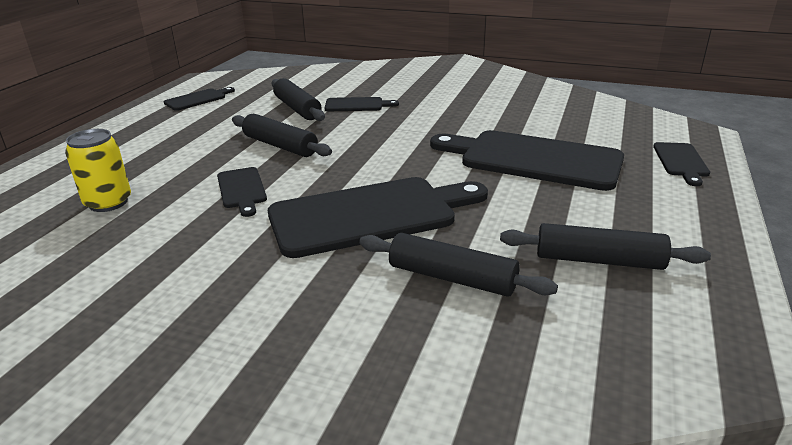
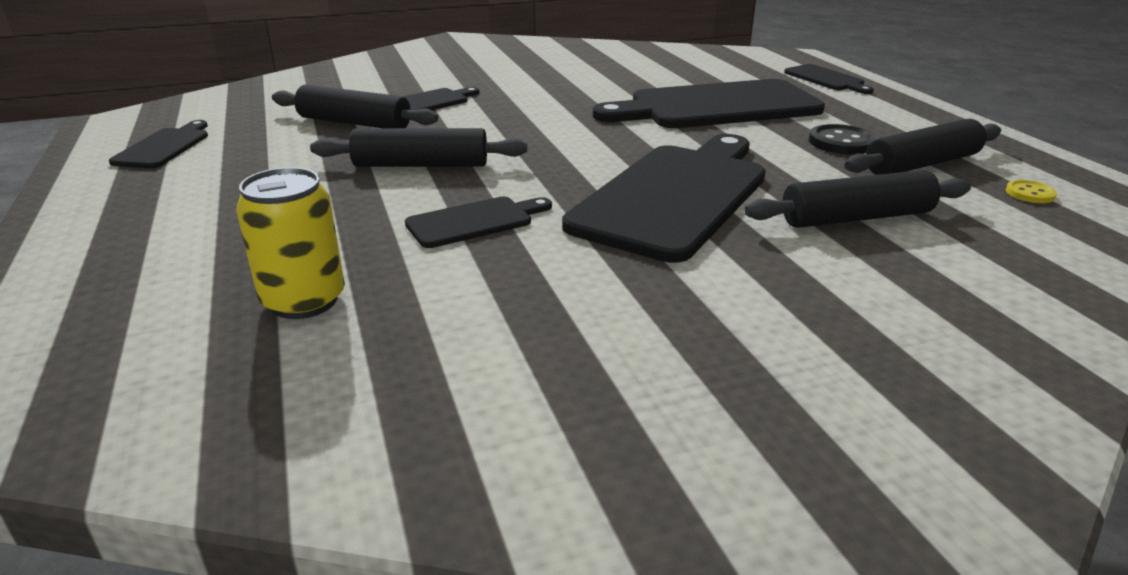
camera: 40 degrees left, 0 degrees up
black cutting board [217,167,267,217] -> black cutting board turned 60 degrees counterclockwise [405,197,552,248]
none -> black button [809,124,877,155]
none -> yellow button [1006,180,1057,203]

